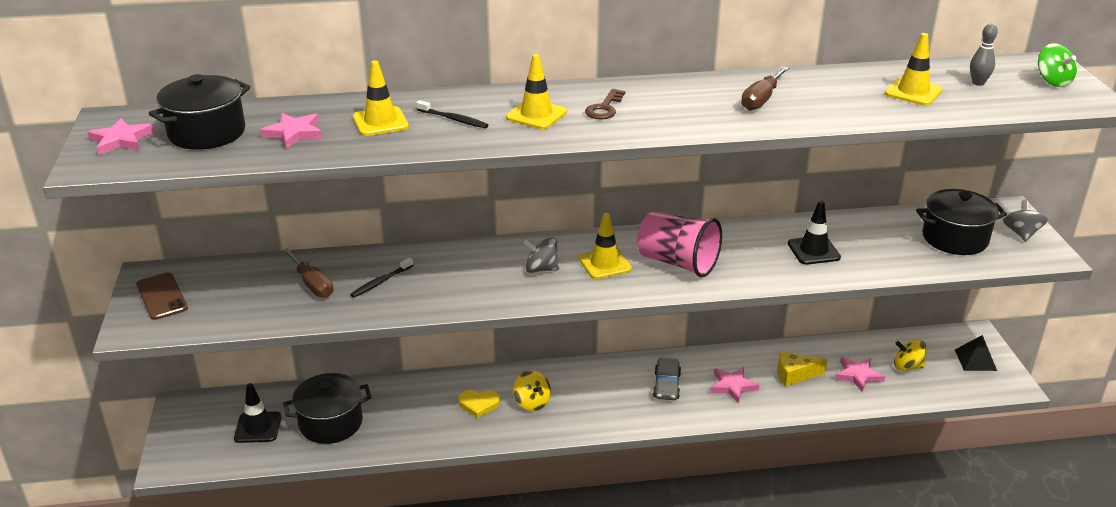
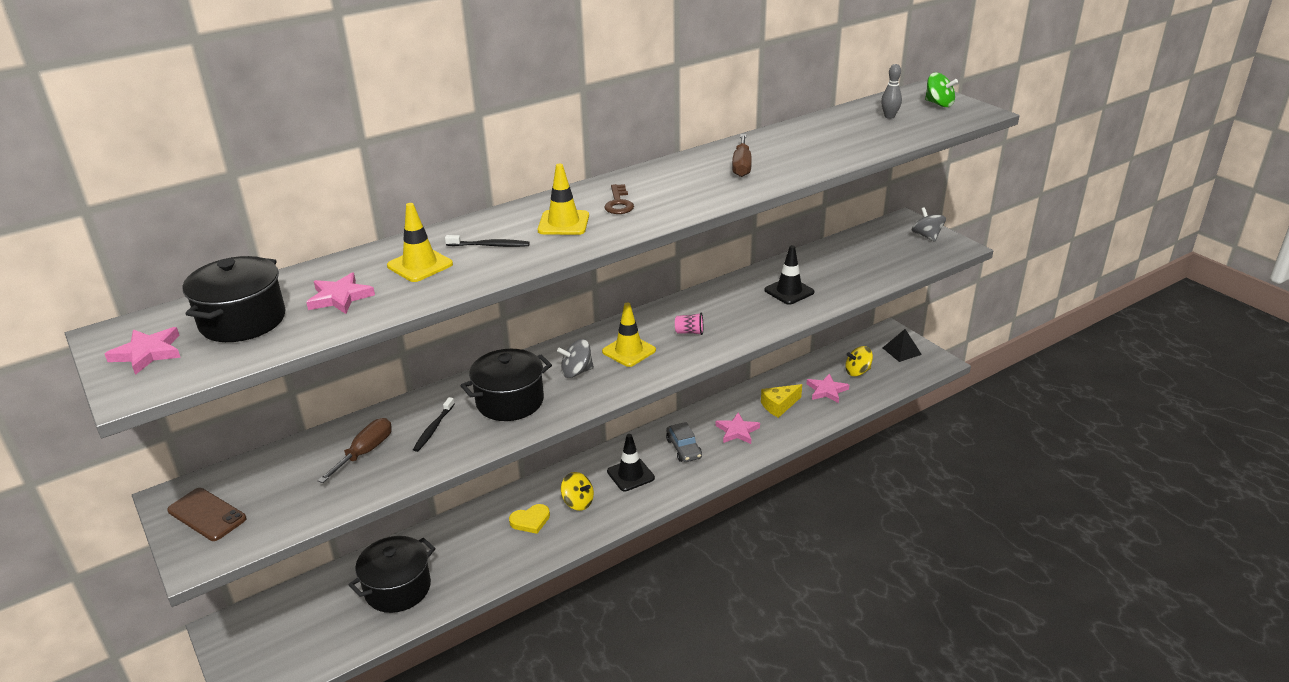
camera: 25 degrees left, 0 degrees up
black traffic cone [234,383,281,443] -> black traffic cone moved to [607,434,655,491]
brown screwdriver [282,248,333,298] -> brown screwdriver turned 90 degrees counterclockwise [317,418,392,483]
pink cup [637,211,722,277] -> pink cup [675,313,703,335], size x0.41
yellow traffic cone [885,33,942,106] -> none
black pot [916,189,1007,255] -> black pot moved to [461,349,552,421]

